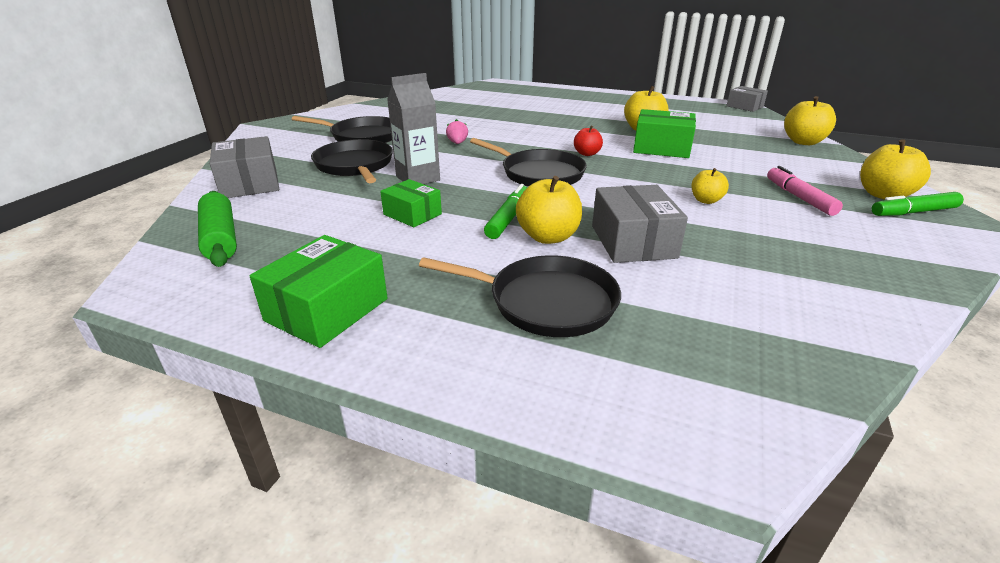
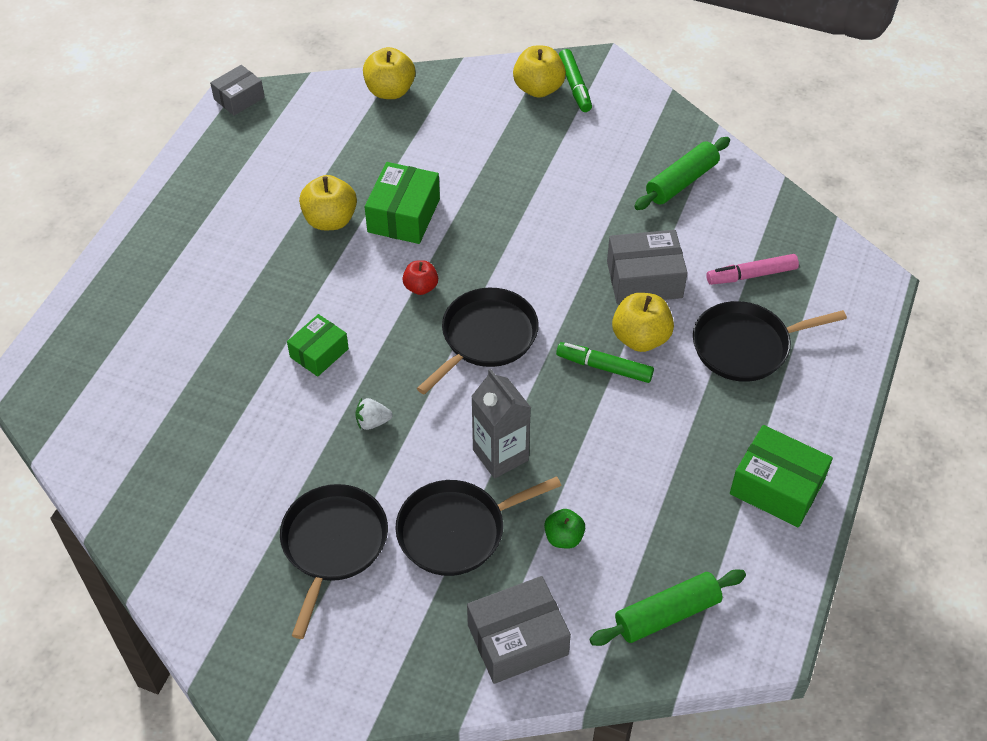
camera: 90 degrees left, 20 degrees up
green box [380,179,442,227] -> green box moved to [287,314,349,377]
black pan [419,255,621,337] -> black pan turned 120 degrees counterclockwise [693,301,847,382]
pink strawberry [446,119,468,144] -> white strawberry [355,398,392,430]
yellow apple [692,168,729,204] -> none
pink marker [767,166,843,216] -> pink marker moved to [706,254,799,285]
none -> green apple [544,509,585,549]
none -> green rolling pin [634,137,730,210]

